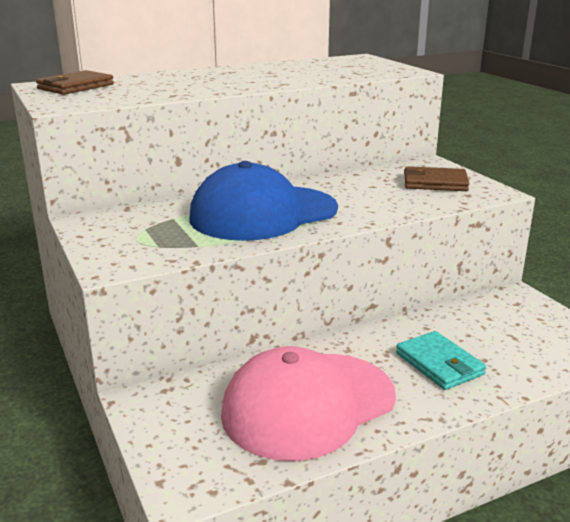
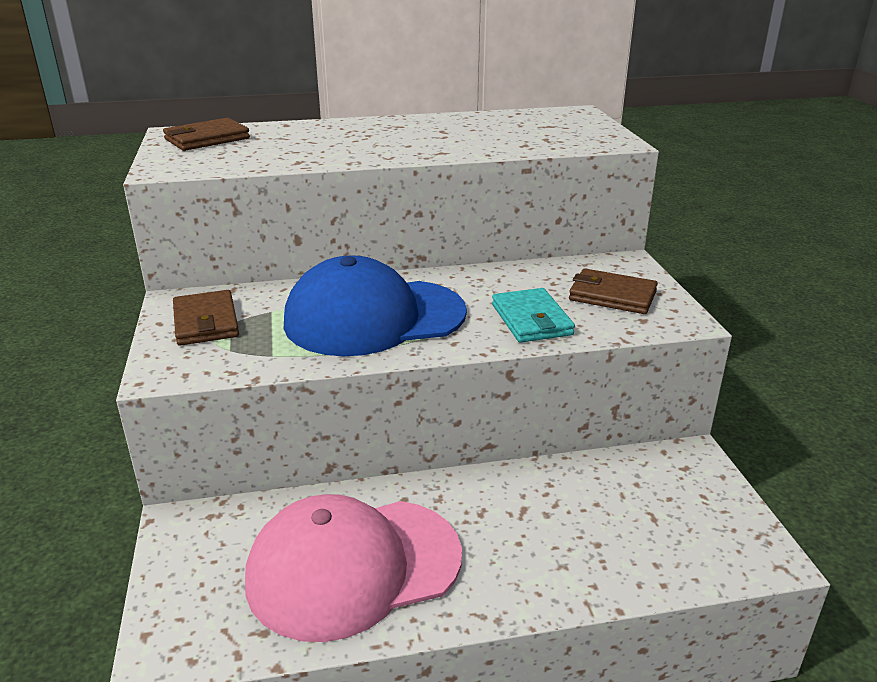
camera: 15 degrees right, 5 degrees up
turquoise wallet [396,331,486,390] -> turquoise wallet moved to [492,288,575,343]
none -> brown wallet [173,290,239,346]

